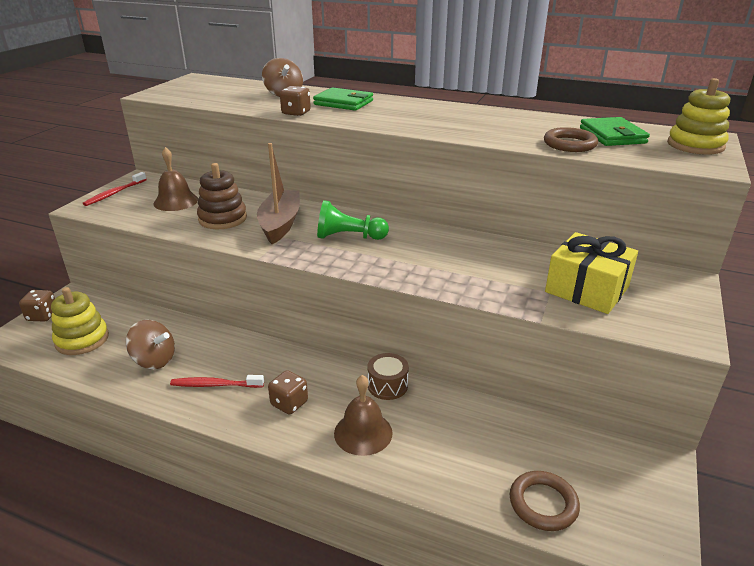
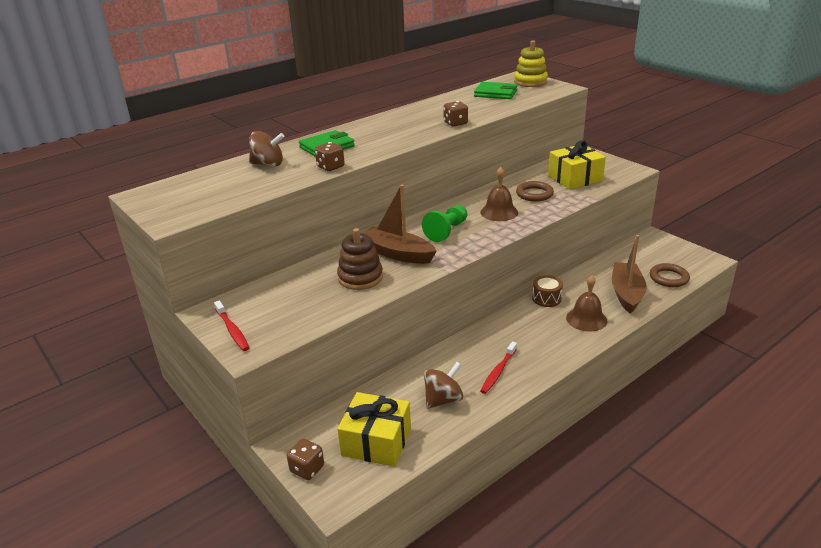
camera: 60 degrees left, 0 degrees up
yellow stacking toy [51,287,109,355] -> yellow gift [337,392,411,467]
brown bell [153,147,198,211] -> brown bell moved to [480,167,518,221]
brown dice [268,370,308,415] -> brown dice moved to [443,101,468,127]
brown ring [544,127,598,152] -> brown ring moved to [516,181,554,201]
none -> brown boat [612,235,646,314]

